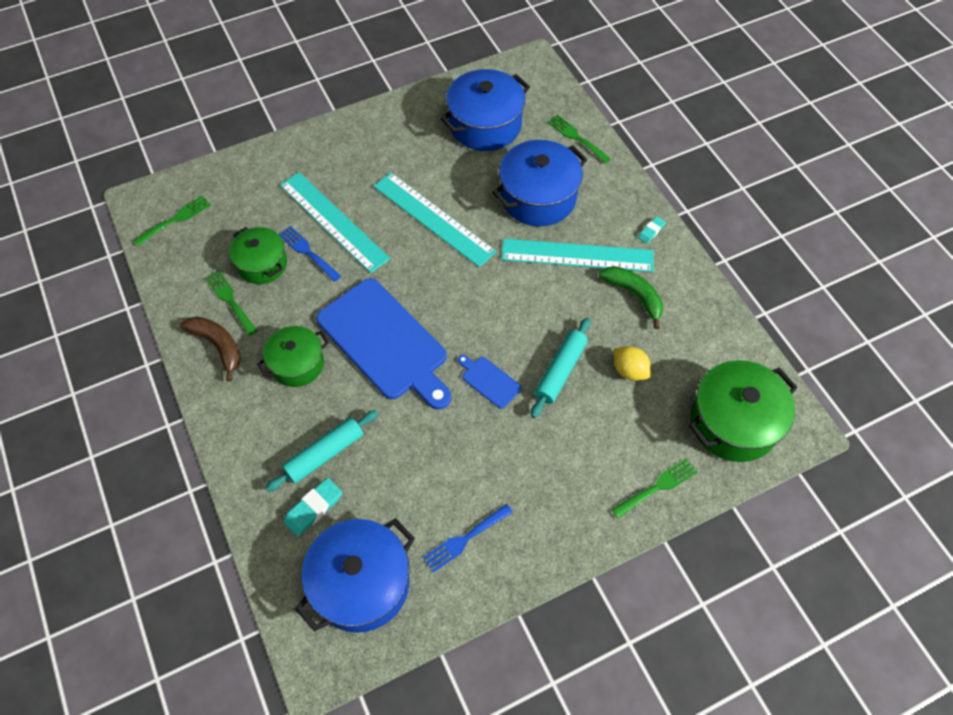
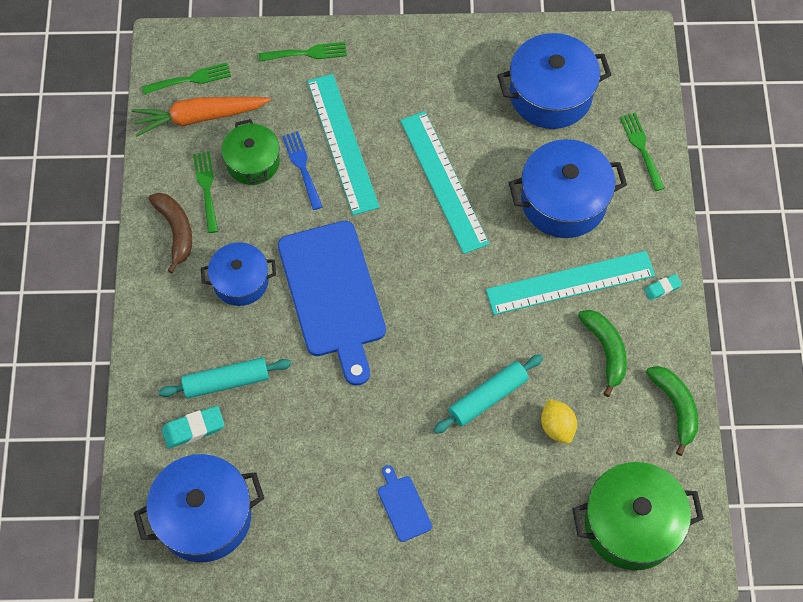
camera: 25 degrees right, 5 degrees up
green pot [257,326,329,387] -> blue pot [201,242,276,306]
blue fork [423,504,513,573] -> none
blue cutting board [458,355,522,409] -> blue cutting board moved to [378,465,432,542]
turquoise ruler [501,239,654,272] -> turquoise ruler turned 45 degrees counterclockwise [486,251,655,315]
green fork [611,458,698,518] -> green fork moved to [259,42,347,61]
none -> orange carrot [131,97,271,137]
none -> green banana [646,366,698,456]

